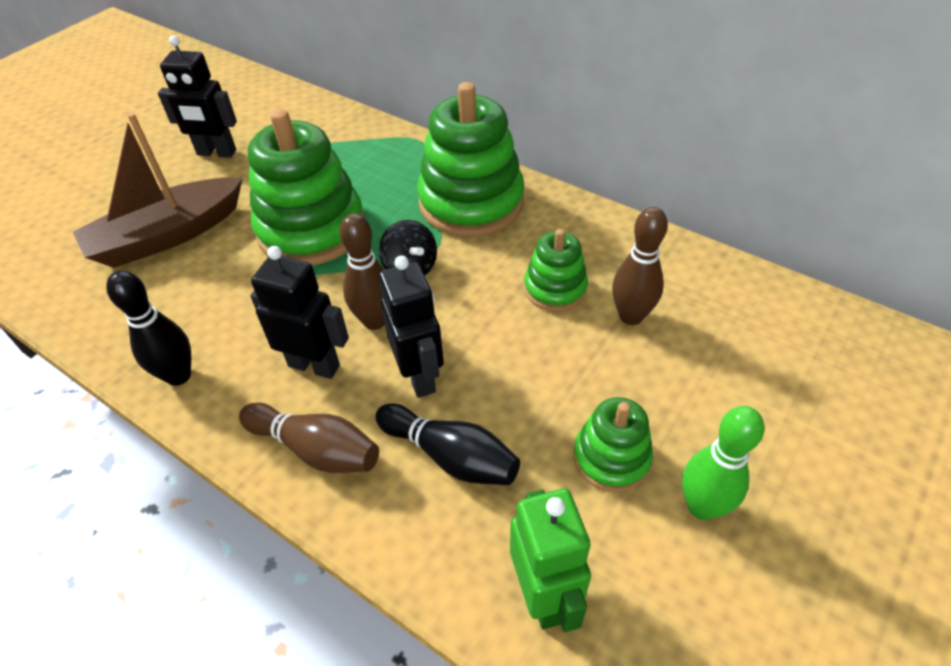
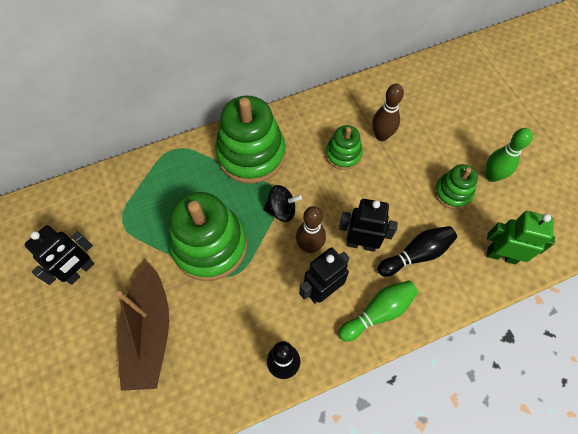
camera: 60 degrees left, 15 degrees up
brown bowling pin [239,403,379,473] -> green bowling pin [338,280,418,342]

